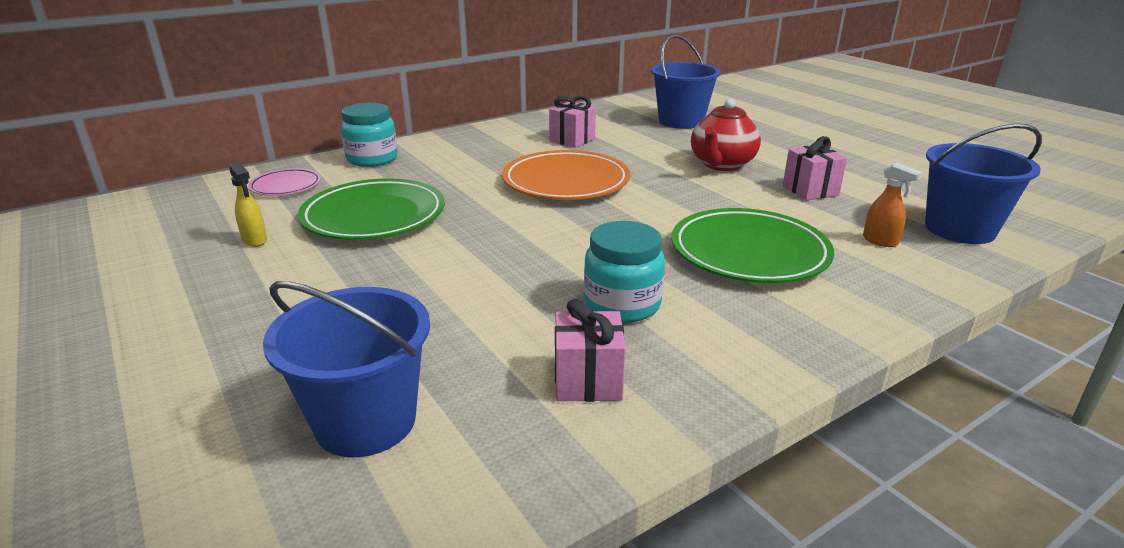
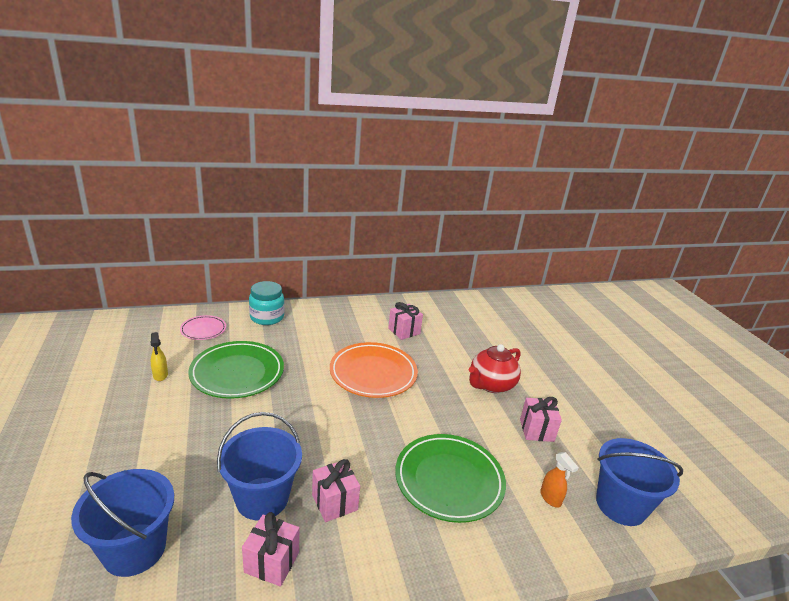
camera: 15 degrees right, 0 degrees up
turquoise jar [584,221,665,323] -> pink gift [312,459,360,522]
blue bucket [651,35,721,129] -> blue bucket moved to [217,412,302,520]

